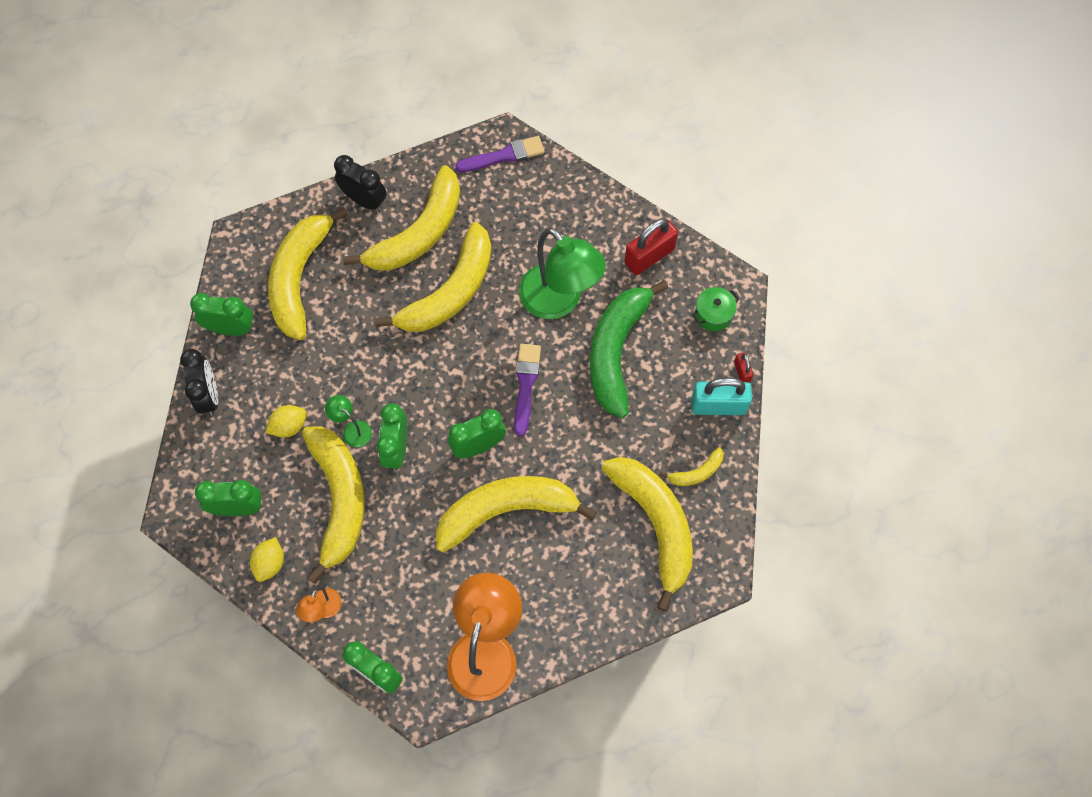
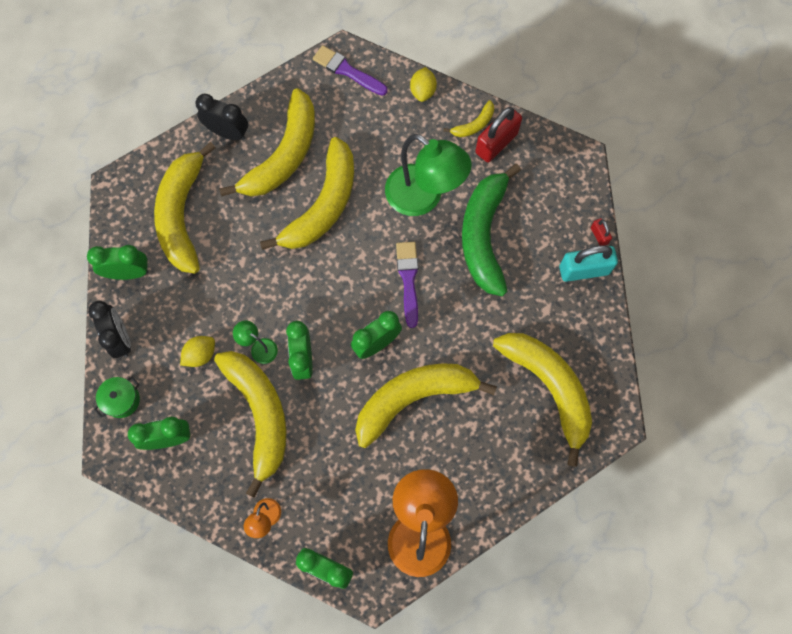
camera: 10 degrees left, 5 degrees up
yellow lemon [250,537,284,582] -> yellow lemon moved to [410,67,437,102]
purple brush [455,136,545,172] -> purple brush turned 120 degrees counterclockwise [313,45,388,96]
yellow banana [659,447,723,486] -> yellow banana moved to [444,100,494,137]
green pot [692,287,739,331] -> green pot moved to [94,377,140,418]

